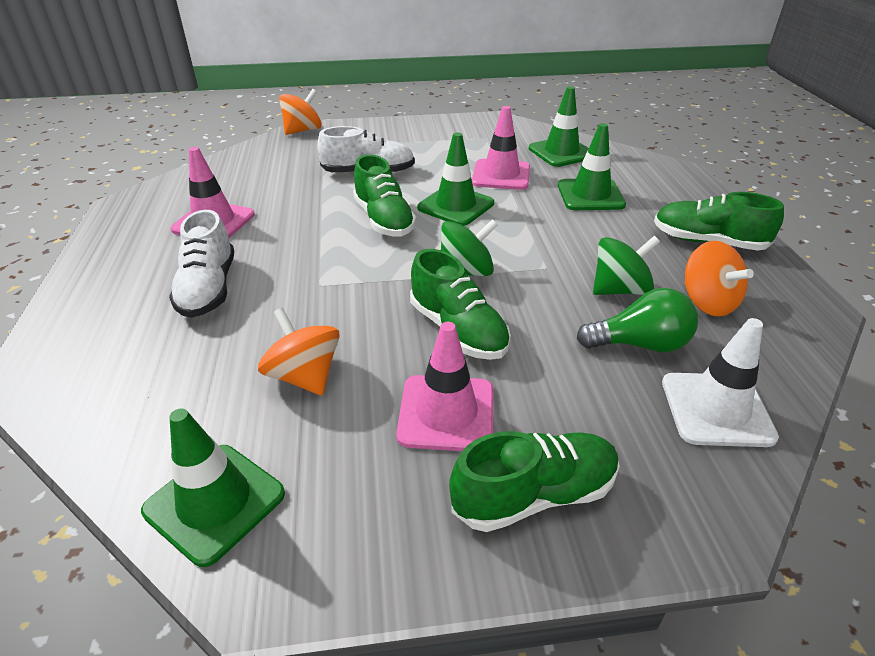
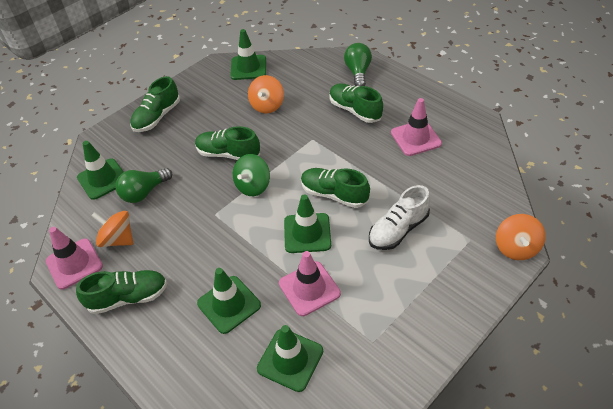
camera: 145 degrees right, 10 degrees up
white shoe [169,210,234,318] -> green shoe [329,83,383,123]
orange spinning top [258,308,340,395] -> orange spinning top turned 90 degrees clockwise [248,75,284,113]
pink traffic cone [396,322,494,451] -> pink traffic cone moved to [46,227,103,290]
green spinning top [593,236,660,295] -> none
white traffic cone [662,318,779,447] -> green traffic cone [77,141,124,200]
none -> green light bulb [344,43,372,86]

